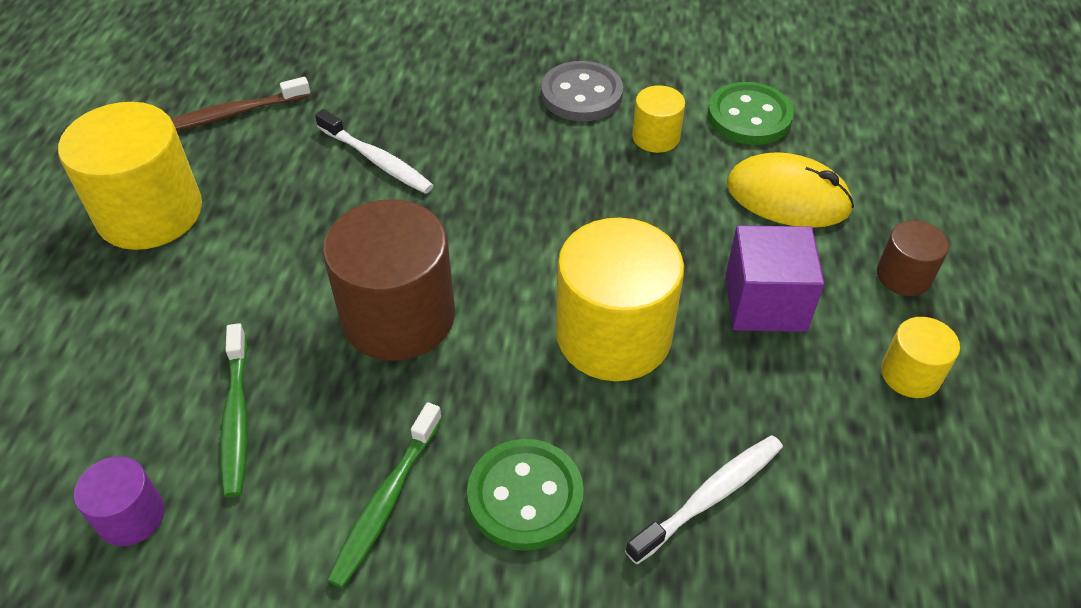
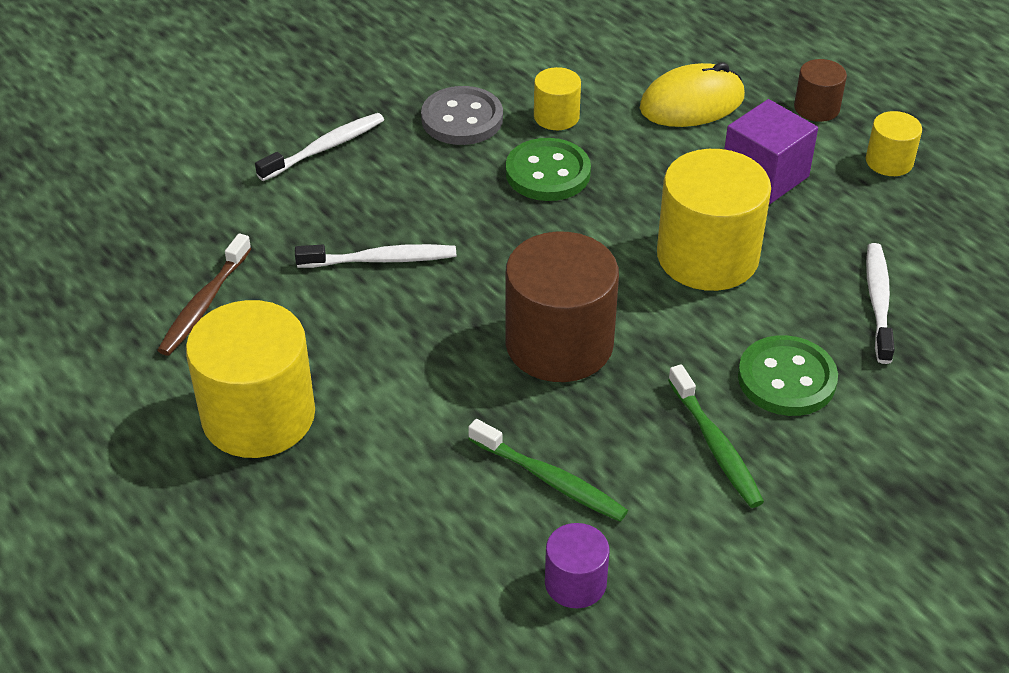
camera: 45 degrees left, 5 degrees down
green button [708,82,794,145] -> green button moved to [506,138,591,201]
none -> white toothbrush [255,113,384,181]

